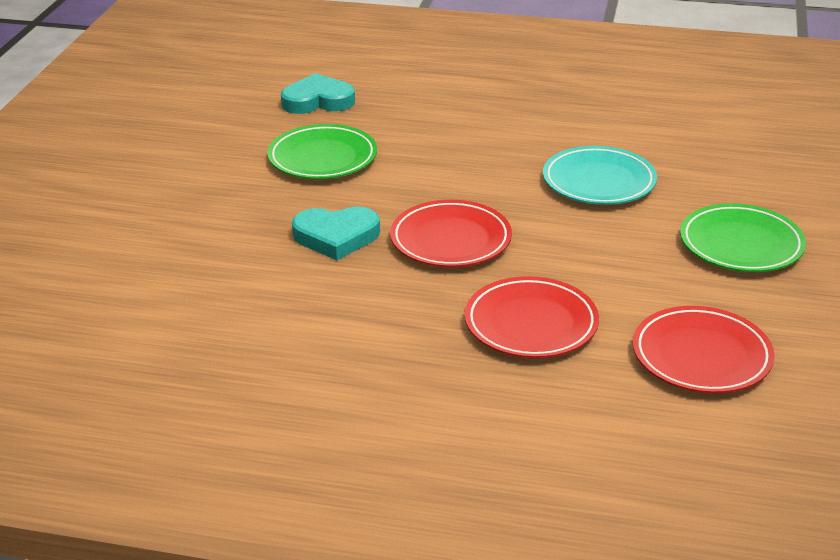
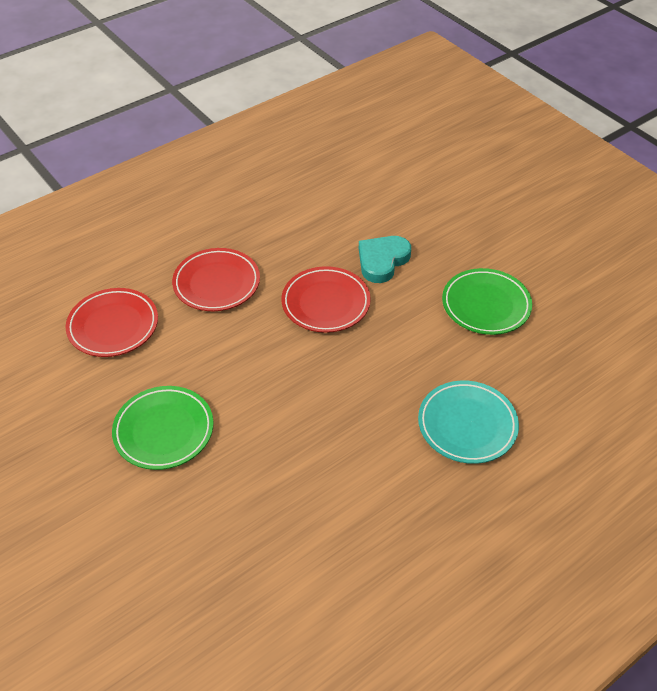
camera: 130 degrees right, 15 degrees up
turquoise heart [281,73,355,114] -> none
turquoise plate [543,146,657,205] -> turquoise plate moved to [418,381,519,464]

